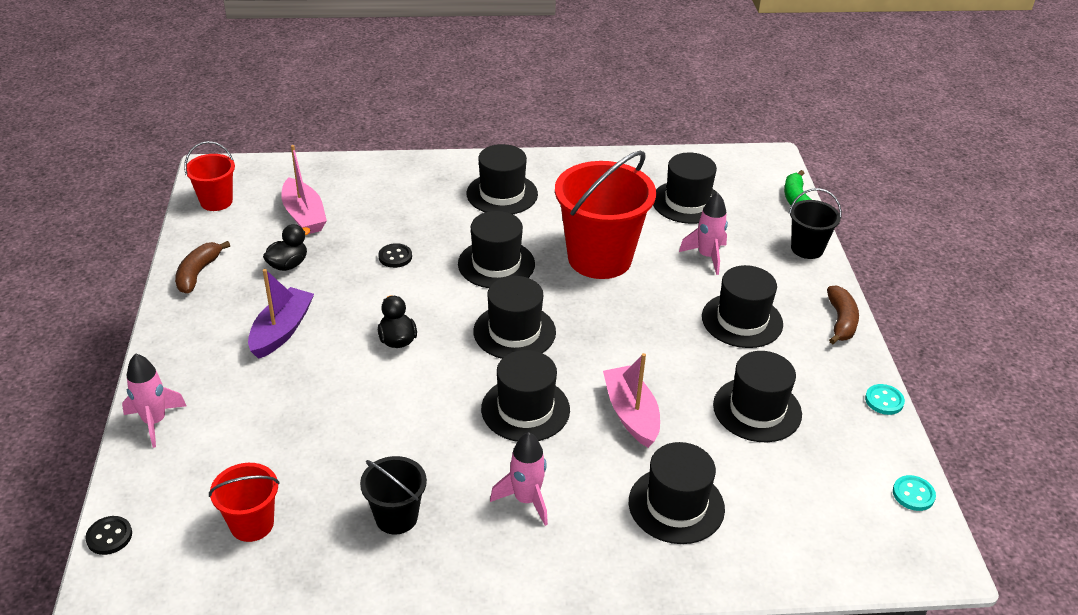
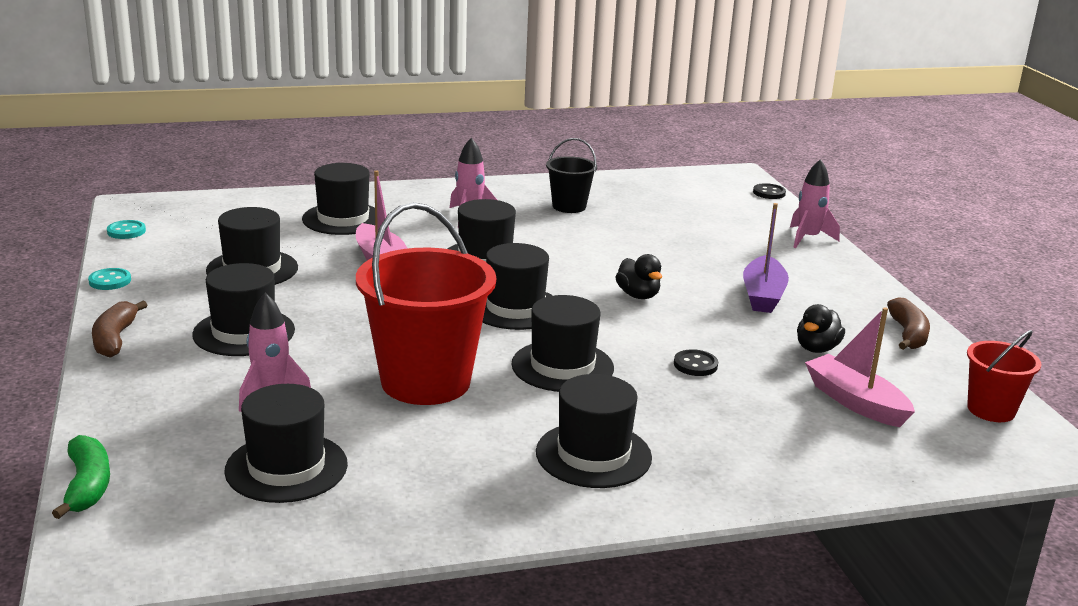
camera: 170 degrees right, 15 degrees down
red bucket [209,463,279,542] -> none
black bucket [789,188,842,259] -> none

